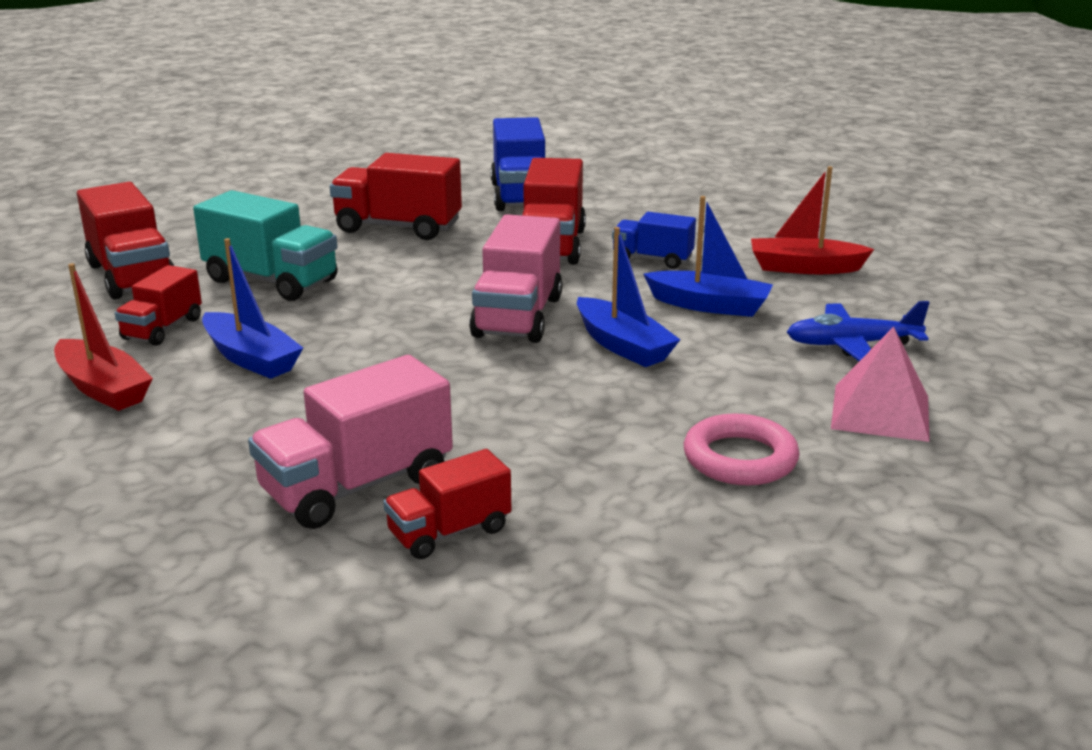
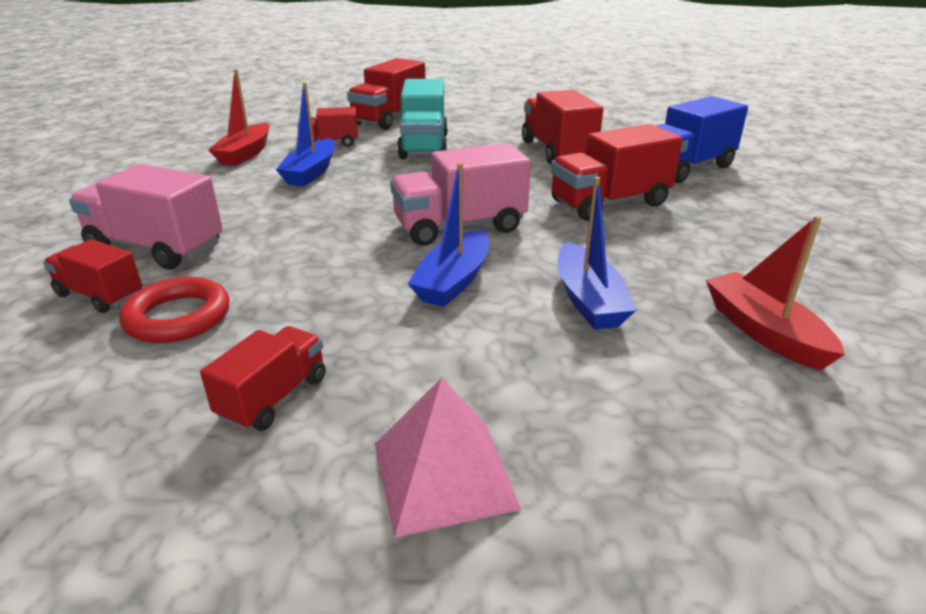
camera: 60 degrees right, 5 degrees up
blue truck [612,212,696,269] -> none
pink ring [684,413,800,486] -> red truck [200,326,326,431]
blue plane [787,301,930,361] -> none
none -> red ring [119,277,230,343]

